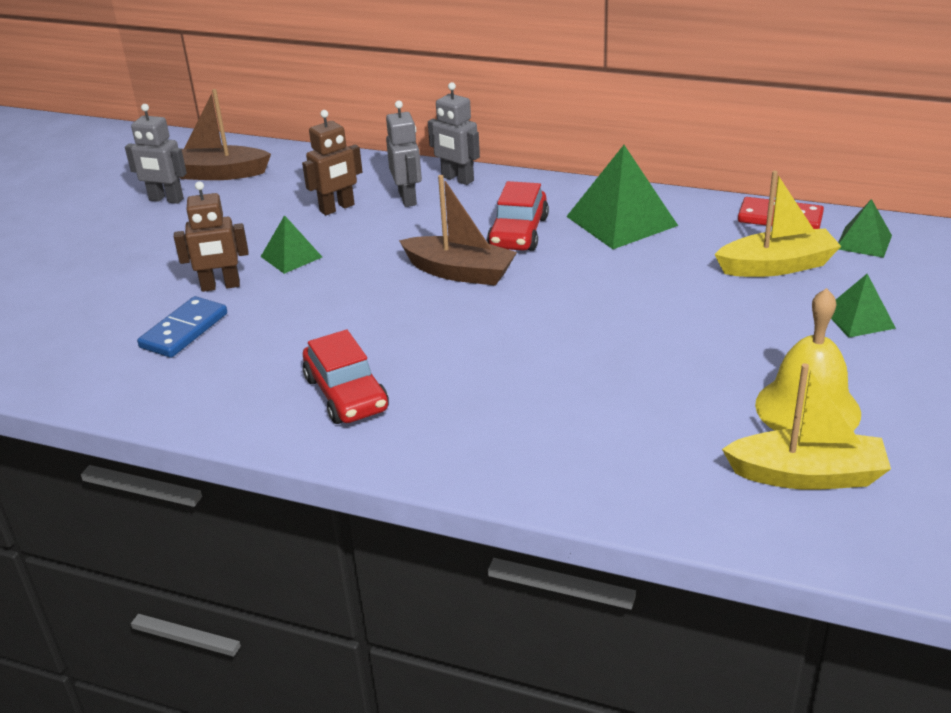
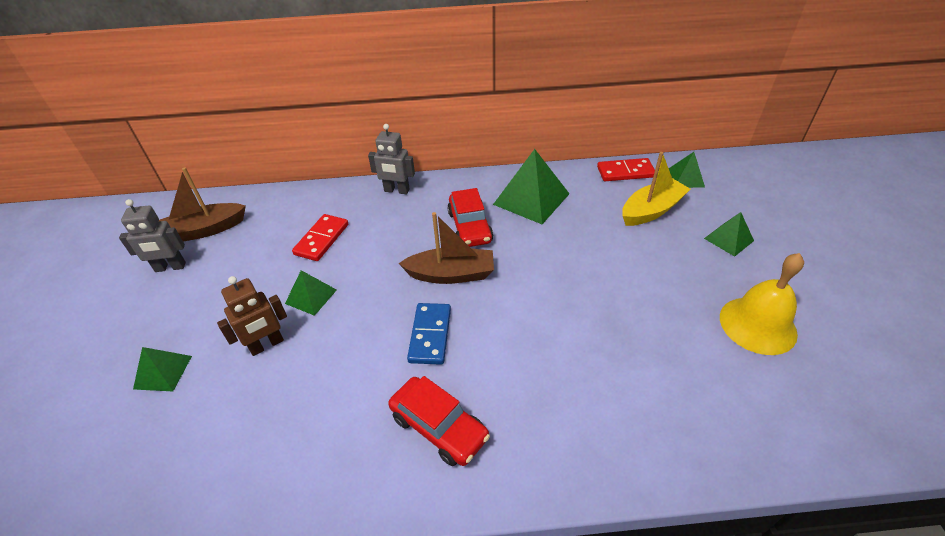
camera: 25 degrees left, 10 degrees up
blue domino [137,296,227,358] -> blue domino moved to [407,303,451,365]
brown robot [302,110,363,215] -> red domino [292,214,348,261]
grey robot [386,101,422,207] -> none
yellow boat [722,363,891,490] -> none
none -> green pyramid [133,347,192,391]

